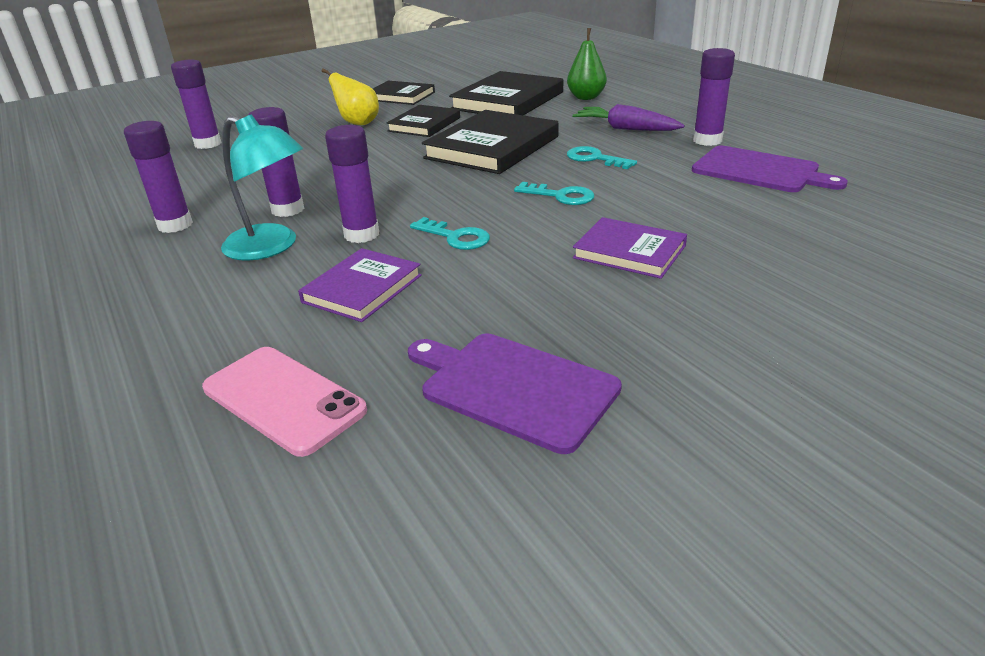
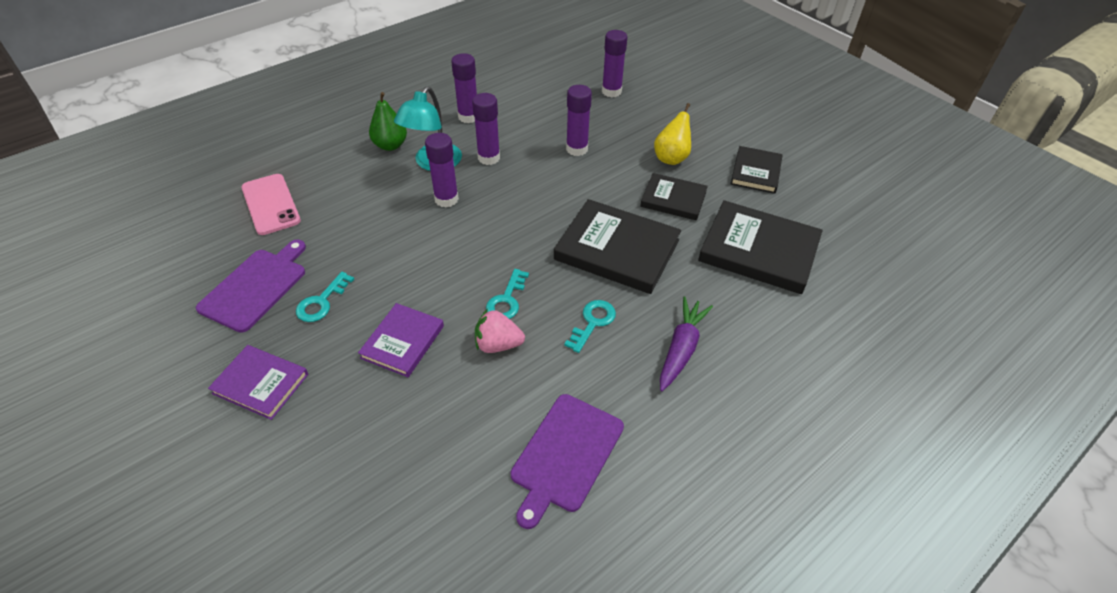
camera: 80 degrees right, 15 degrees up
pink phone [202,347,367,457] -> pink phone turned 60 degrees counterclockwise [241,174,301,235]
purple book [298,248,422,322] -> purple book moved to [208,345,308,420]
turquoise key [410,217,490,250] -> turquoise key moved to [296,272,354,322]
green pear [567,28,607,100] -> green pear moved to [369,92,407,151]
purple glue stick [693,48,735,146] -> purple glue stick moved to [566,85,592,156]
none -> pink strawberry [475,309,525,353]

